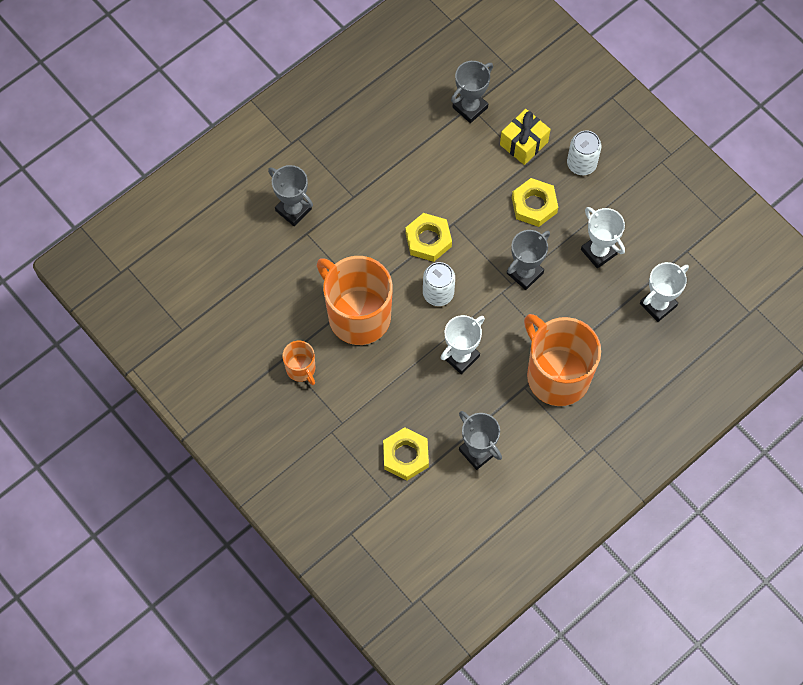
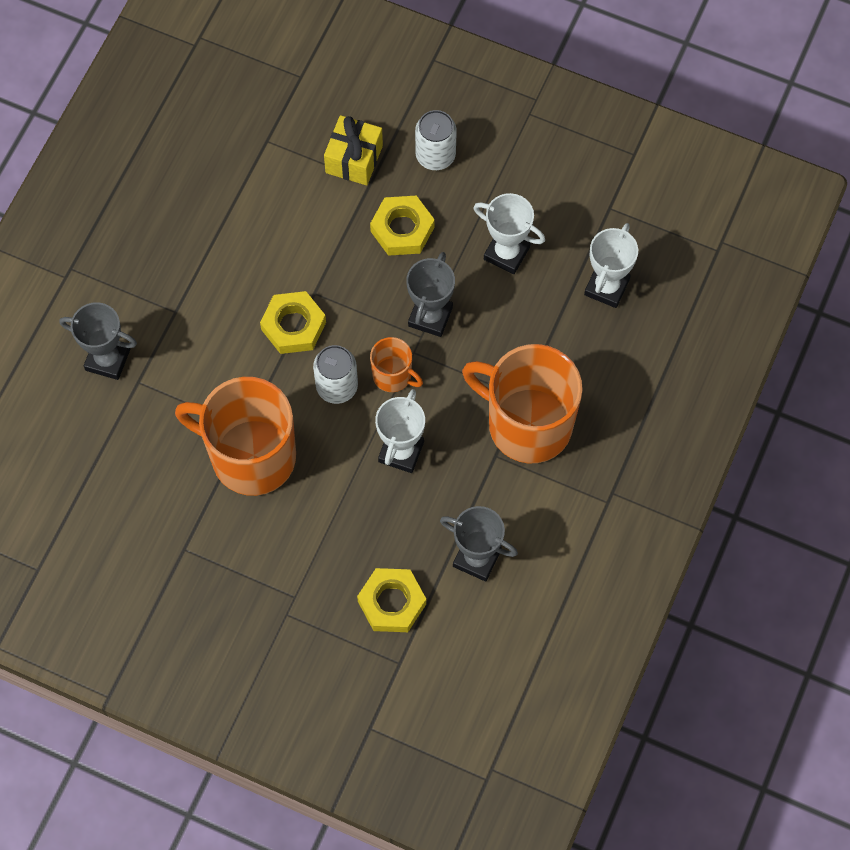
camera: 25 degrees left, 0 degrees up
orange mug [283,341,315,385] -> orange mug moved to [370,337,423,392]
grey trophy [451,61,493,123] -> none

